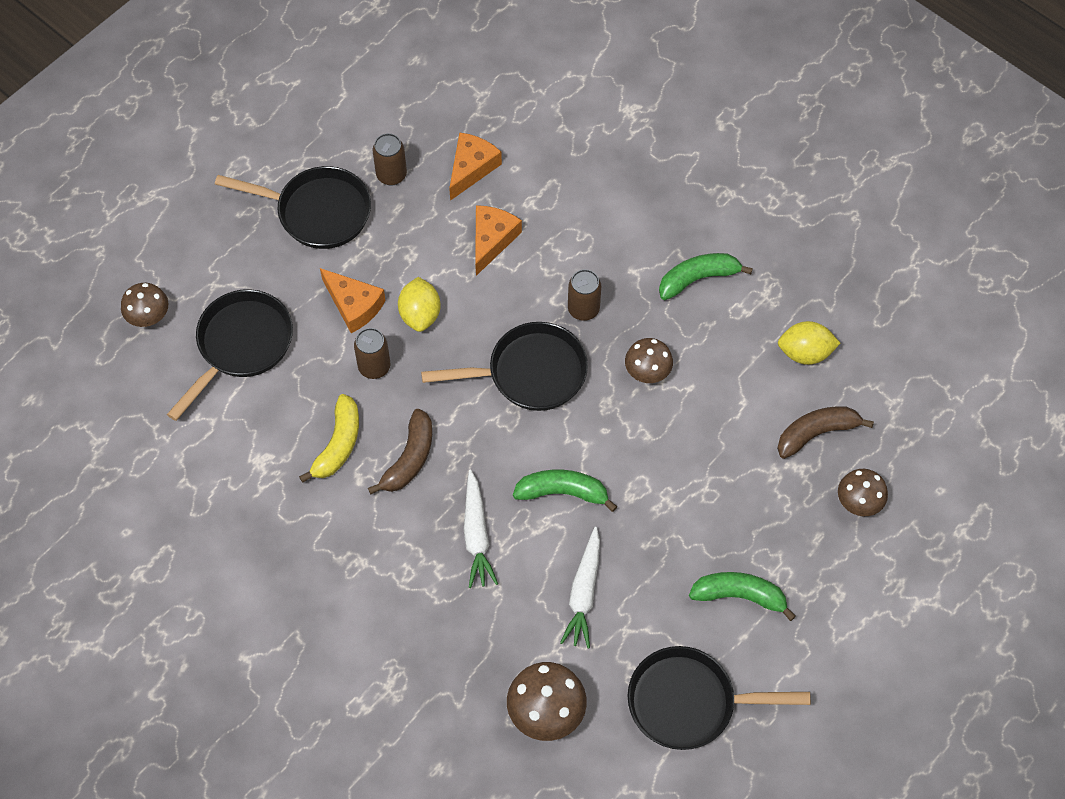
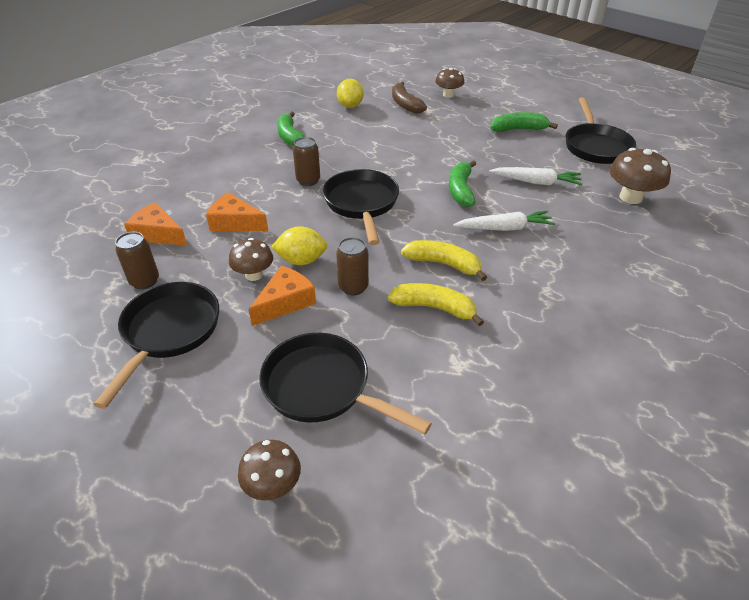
camera: 90 degrees left, 20 degrees down
brown banana [368,409,432,494] -> yellow banana [401,240,487,281]
brown mushroom [625,338,673,383] -> brown mushroom moved to [229,238,273,281]
green banana [689,572,796,621] -> green banana turned 75 degrees clockwise [491,112,558,132]

